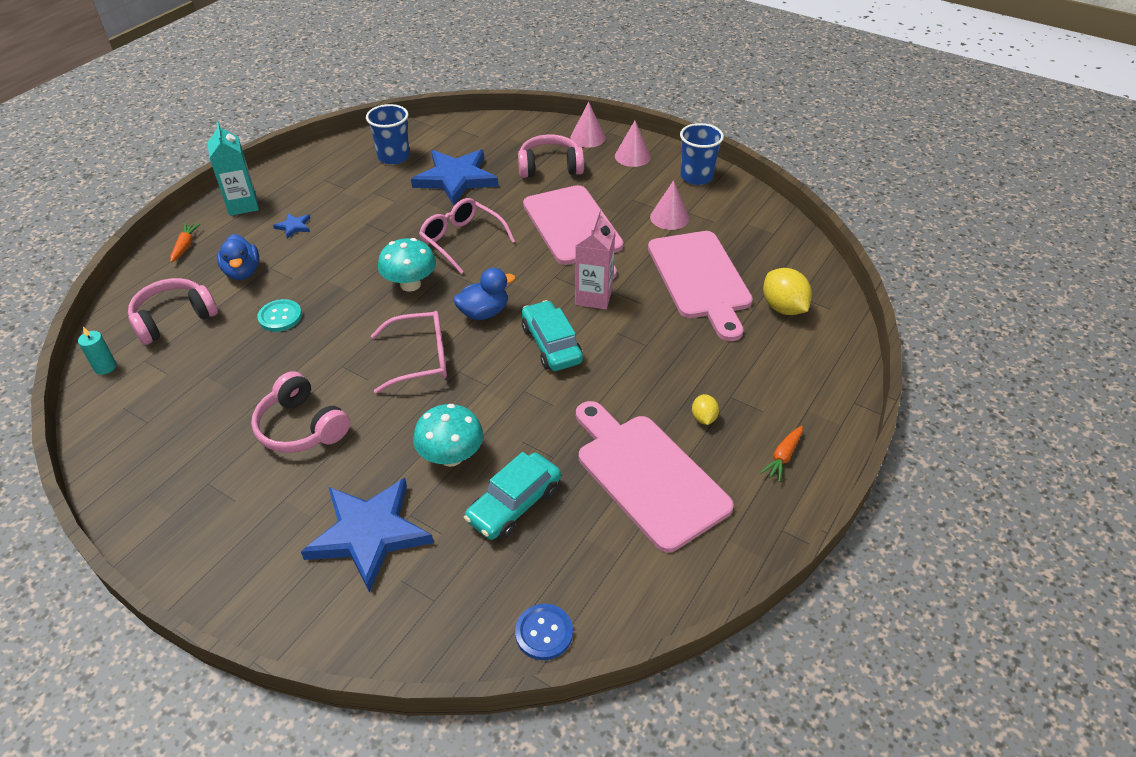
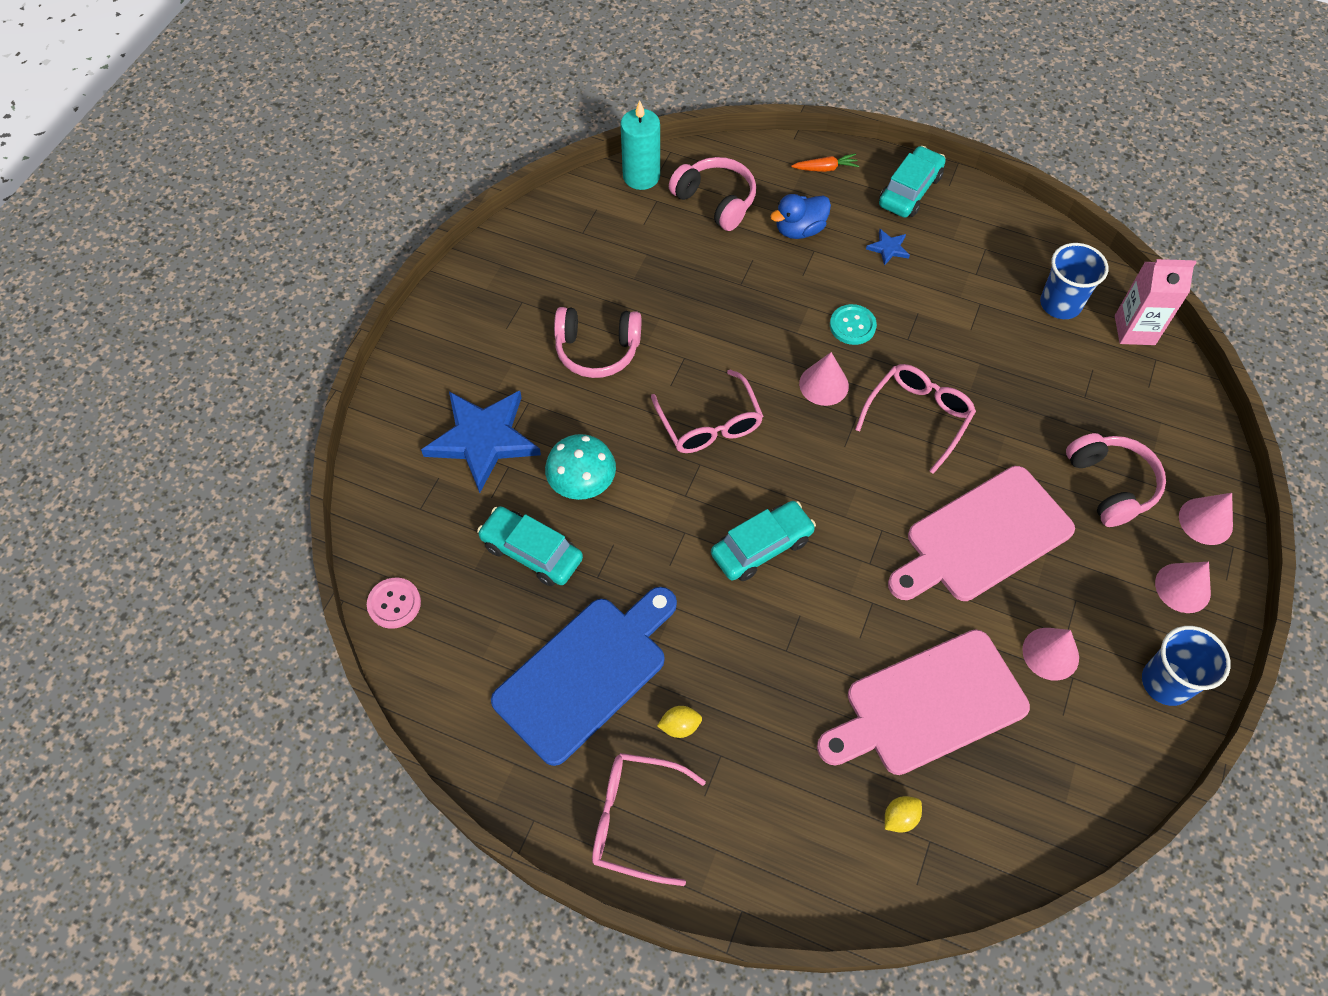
camera: 80 degrees right, 15 degrees up
turquoise candle [78,327,116,375] -> turquoise candle [620,101,660,190], size x1.84
turquoise carton [207,122,259,216] -> turquoise car [879,146,946,218]
pink headphones [251,371,350,453] -> pink headphones turned 120 degrees counterclockwise [554,307,641,378]
turquoise button [257,299,302,332] -> turquoise button moved to [830,304,877,345]
turquoise mushroom [378,238,436,292] -> pink cone [799,352,849,406]
blue star [411,149,498,206] -> none
blue duck [453,268,516,320] -> none
blue button [515,604,573,660] -> pink button [367,578,421,629]
pink carton [575,209,615,309] -> pink carton moved to [1115,259,1197,345]
pink cutting board [576,401,734,553] -> blue cutting board [491,587,677,766]
orange carrot [760,426,803,482] -> pink glasses [592,753,706,886]
yellow lemon [763,268,812,315] -> yellow lemon [885,796,922,832], size x0.54

